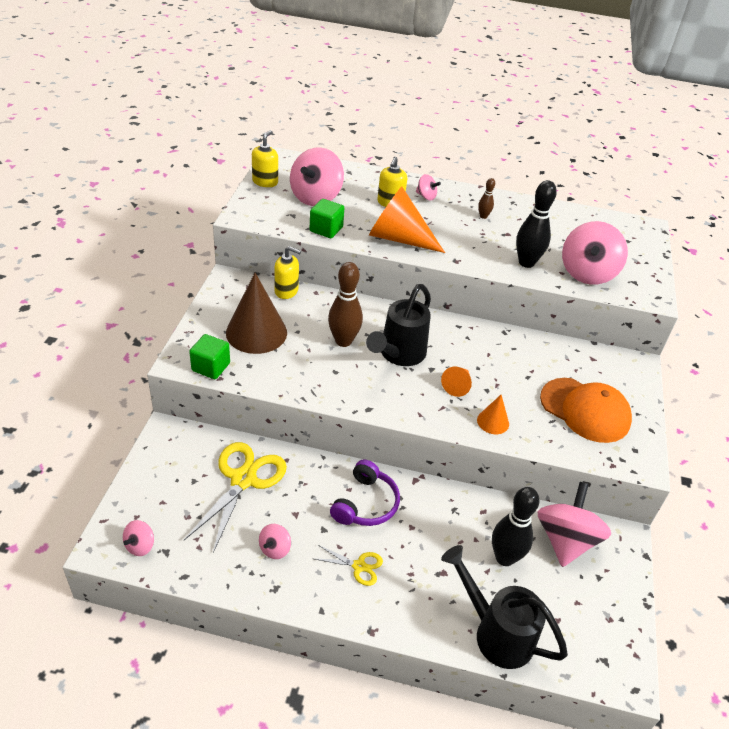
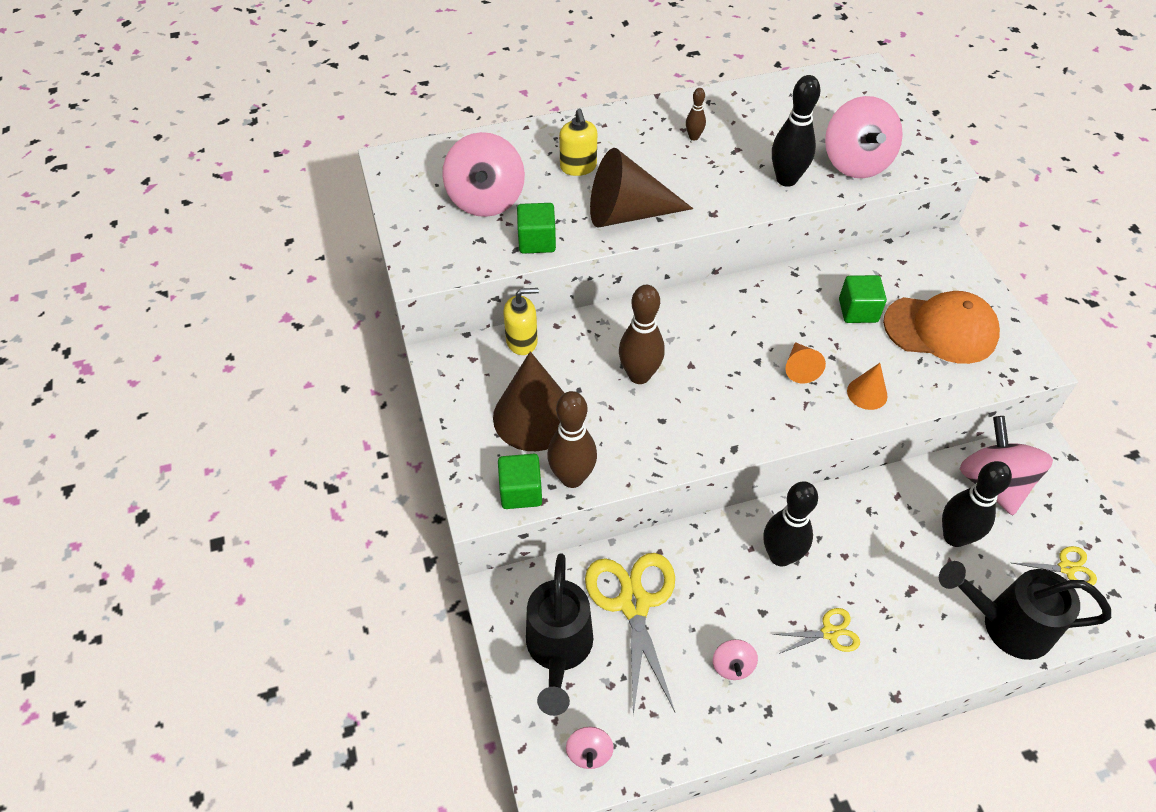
camera: 25 degrees left, 10 degrees up
yellow soap dispenser [252,130,278,187] -> none
purple headphones [330,460,400,526] -> black bowling pin [763,481,818,566]
black watering can [366,284,431,366] -> black watering can moved to [526,553,593,716]
orange cone [369,187,445,253] -> brown cone [590,148,693,228]
pink spinning top [416,174,441,201] -> none
none -> brown bowling pin [547,391,597,488]
none -> green cube [839,275,887,323]
none -> yellow scissors [1012,546,1097,585]

